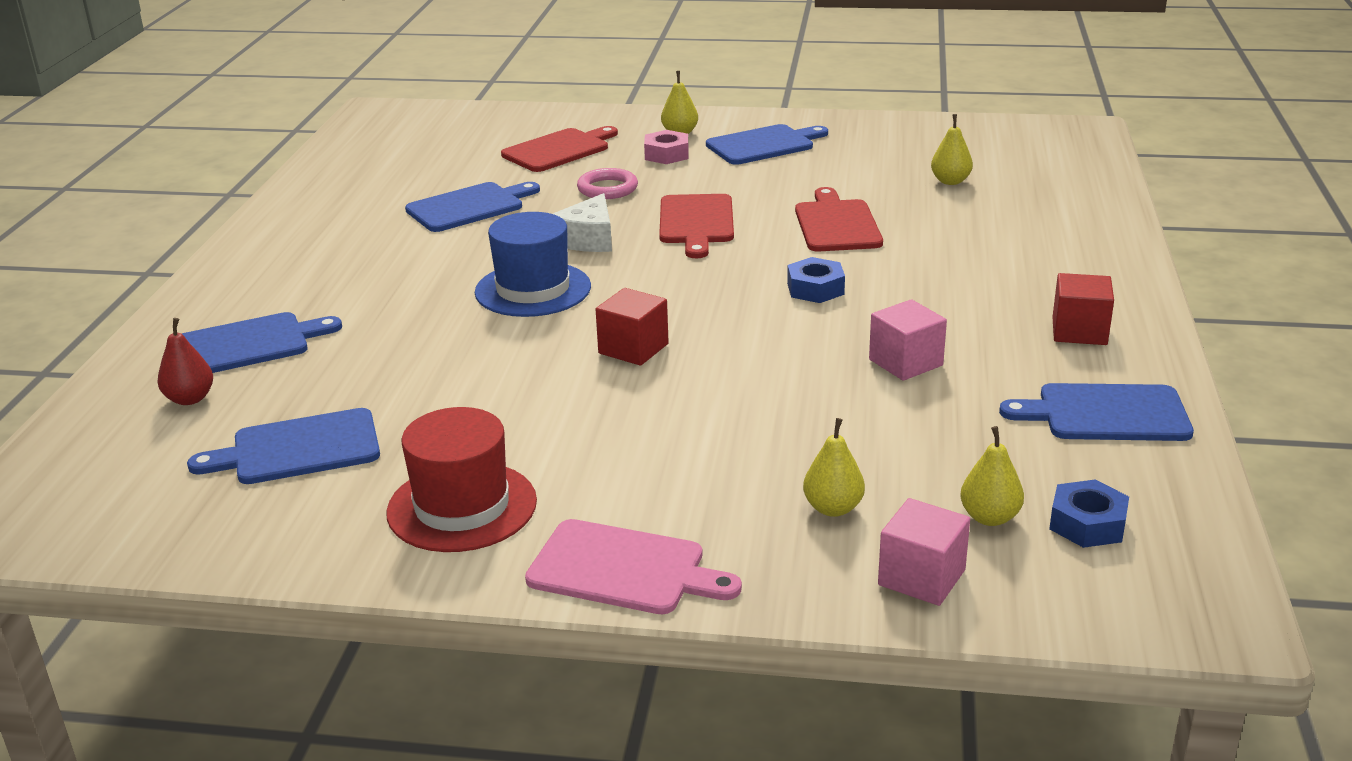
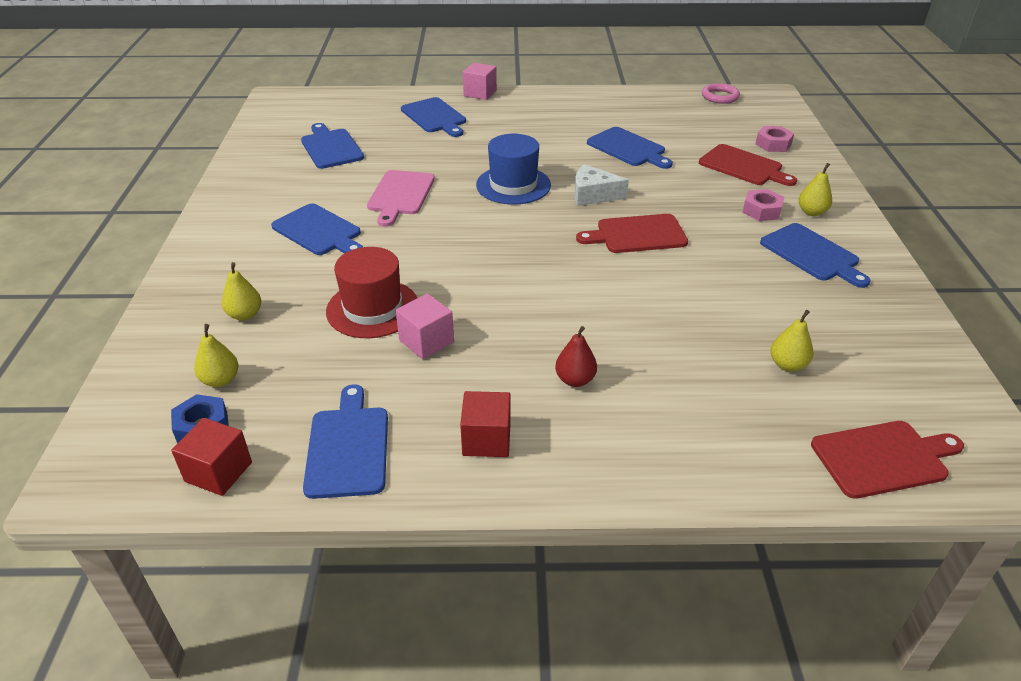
camera: 80 degrees right, 10 degrees up
red pear [157,318,213,405] -> red pear moved to [555,326,597,387]
red hat [386,407,537,552] -> red hat moved to [326,247,417,338]
pink cutting board [525,519,742,614] -> pink cutting board moved to [367,170,435,227]
pink ring [577,168,638,199] -> pink ring moved to [702,83,740,104]
red cube [596,288,669,366] -> red cube moved to [171,418,252,496]
blue nut [787,257,845,303] -> none
red cutting board [795,187,883,251] -> red cutting board moved to [811,421,964,499]
pink cube [878,498,970,606] -> pink cube moved to [463,63,497,100]
none -> blue cutting board [271,204,363,255]
none -> pink nut [755,126,794,152]

